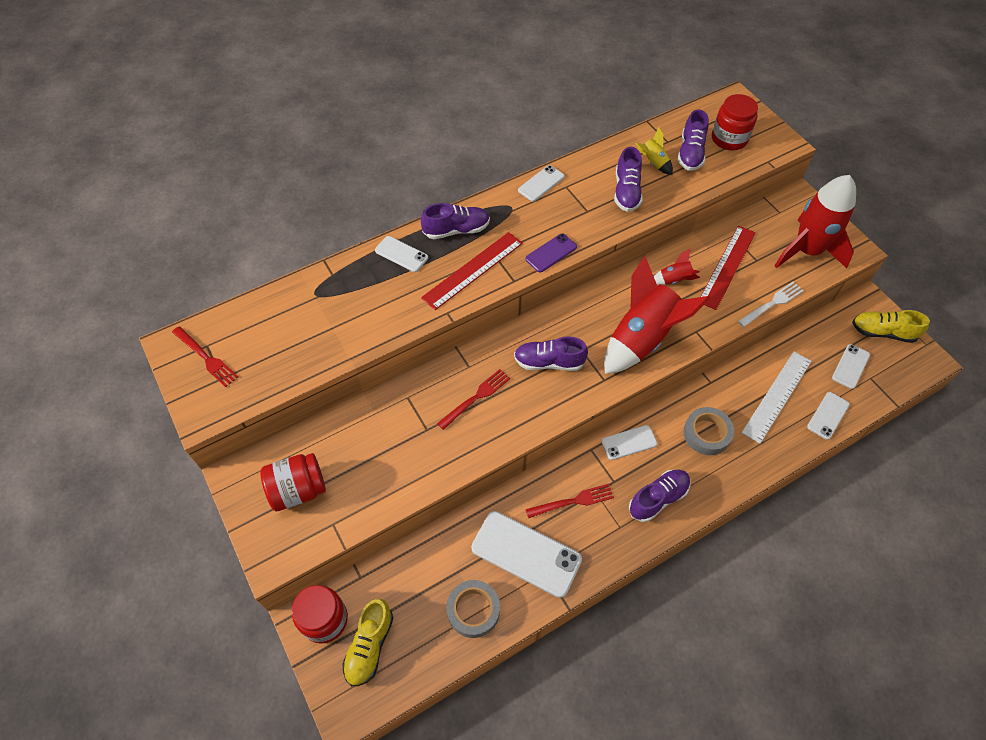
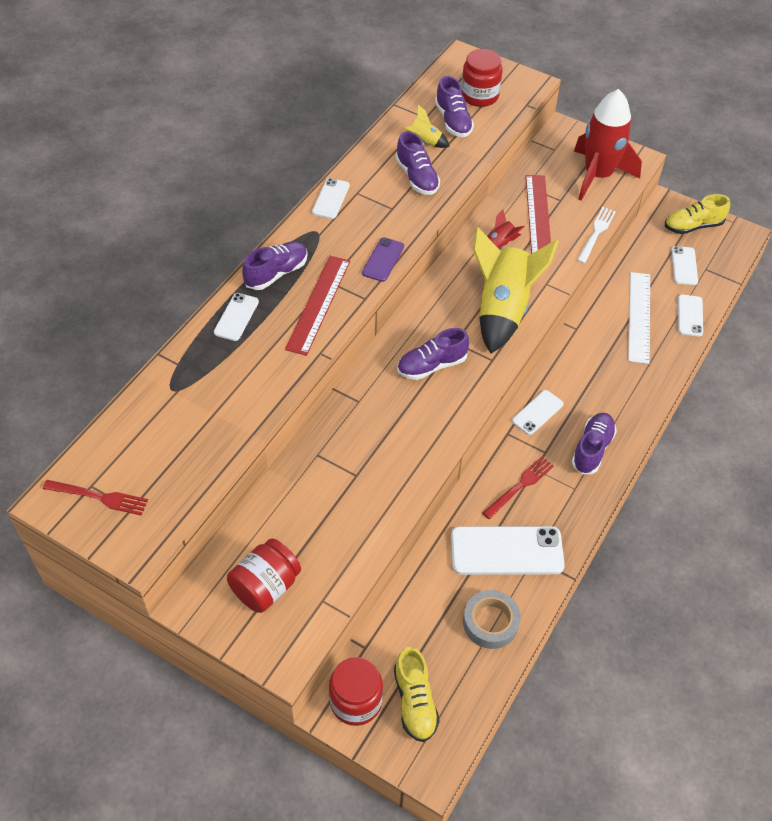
camera: 30 degrees left, 5 degrees down
white phone [375,236,428,272] -> white phone turned 75 degrees counterclockwise [214,293,259,341]
red fork [437,369,510,430] -> none
red rocket [604,256,710,374] -> yellow rocket [473,227,559,353]
grey tape [683,407,734,455] -> none

